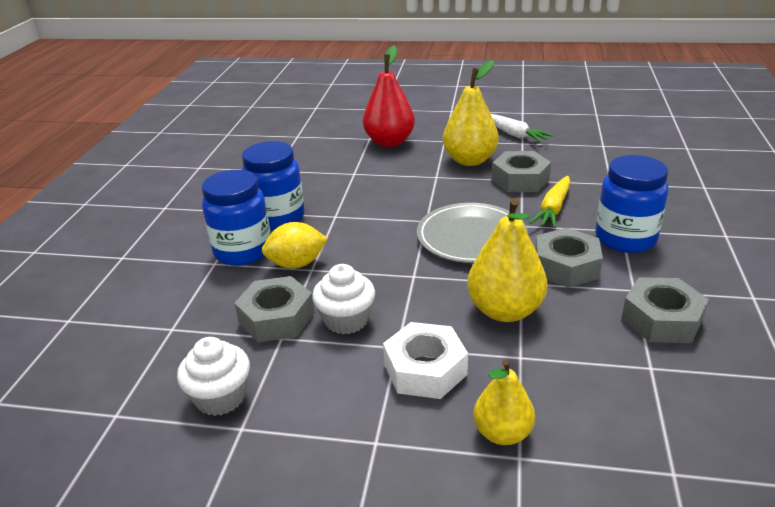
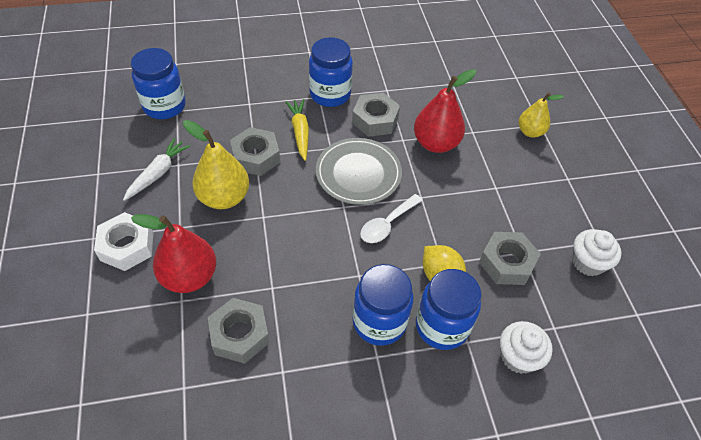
camera: 115 degrees left, 20 degrees up
white cupcake [312,264,375,334] -> white cupcake moved to [500,321,553,374]
white nut [383,322,468,399] -> white nut moved to [94,212,153,271]
yellow pear [467,198,547,322] -> red pear [414,69,476,153]
yellow carrot [530,176,570,228] -> yellow carrot turned 105 degrees counterclockwise [285,99,309,161]
grey nut [621,277,709,343] -> grey nut moved to [208,298,270,364]
none -> blue jar [131,48,186,119]
none -> white spoon [360,194,423,243]

